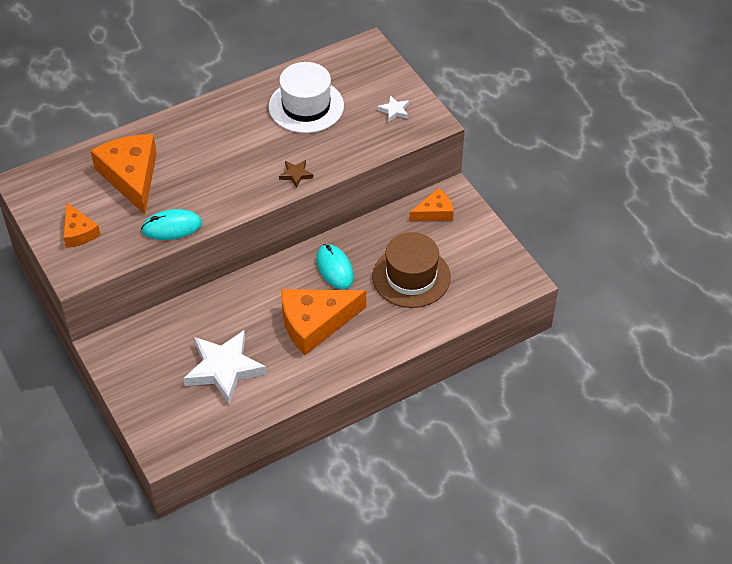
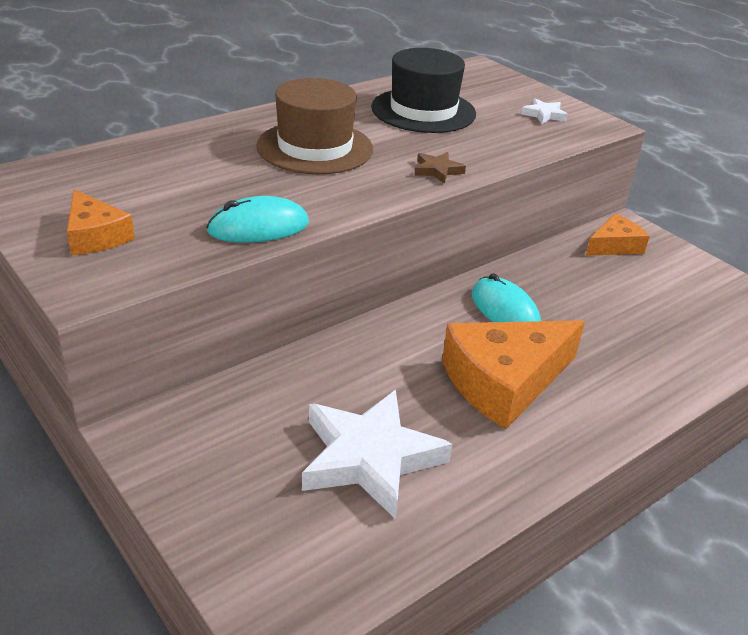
camera: 10 degrees left, 15 degrees down
orange cheese [90,134,157,214] -> none
white hat [269,62,344,133] -> black hat [371,48,476,133]
brown hat [372,232,451,308] -> brown hat moved to [256,78,373,174]

